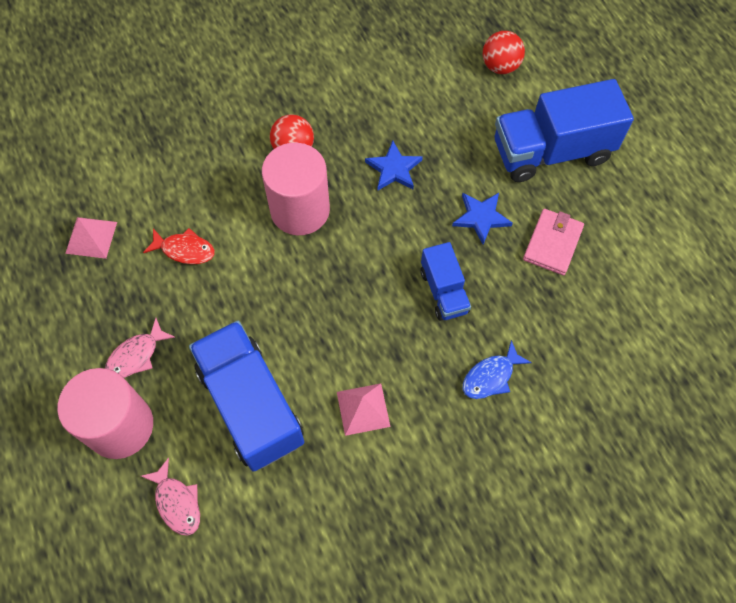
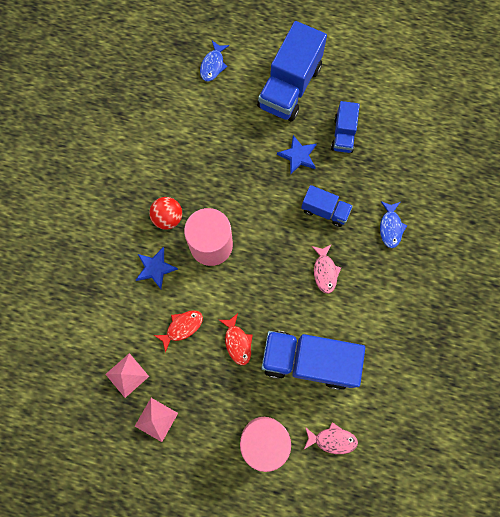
camera: 50 degrees left, 10 degrees up
pink fish [105,318,175,378] -> pink fish moved to [312,244,341,294]
pink pyramid [337,383,391,436] -> pink pyramid moved to [135,398,178,442]
blue star [365,141,423,191] -> blue star moved to [136,247,178,289]
red ball [483,31,525,74] -> blue fish [200,41,229,81]
pink wallet [523,209,584,275] -> blue truck [331,101,360,153]
none -> red fish [219,313,253,365]

